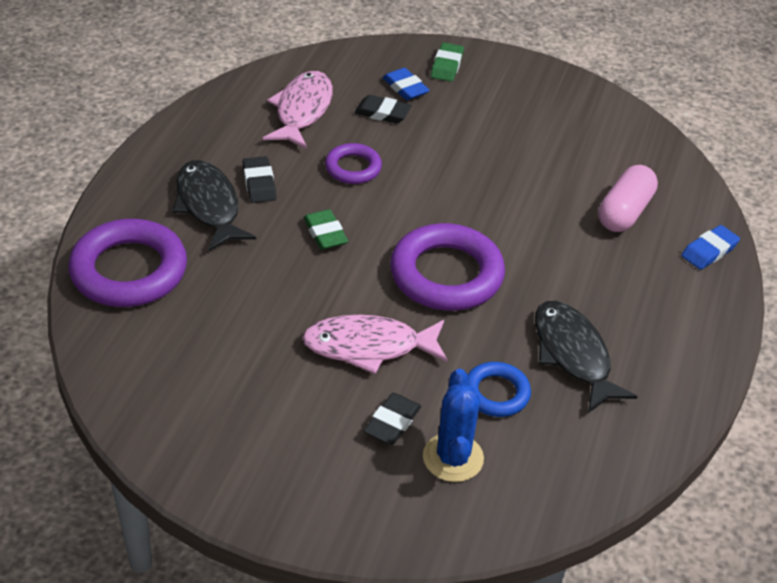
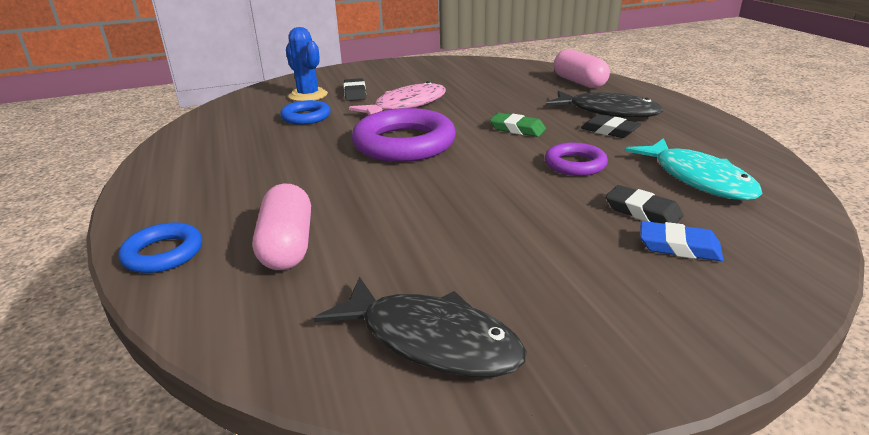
camera: 145 degrees right, 15 degrees down
purple ring [68,219,187,307] -> pink capsule [554,49,610,88]
pink fish [263,71,333,149] -> turquoise fish [625,138,762,200]
black eraser [355,95,412,124] -> black eraser turned 60 degrees clockwise [606,185,684,224]
green eraser [431,42,464,82] -> none
black fish [535,301,638,413] -> black fish moved to [314,276,527,377]
blue eraser [681,225,740,270] -> blue ring [118,222,202,273]

